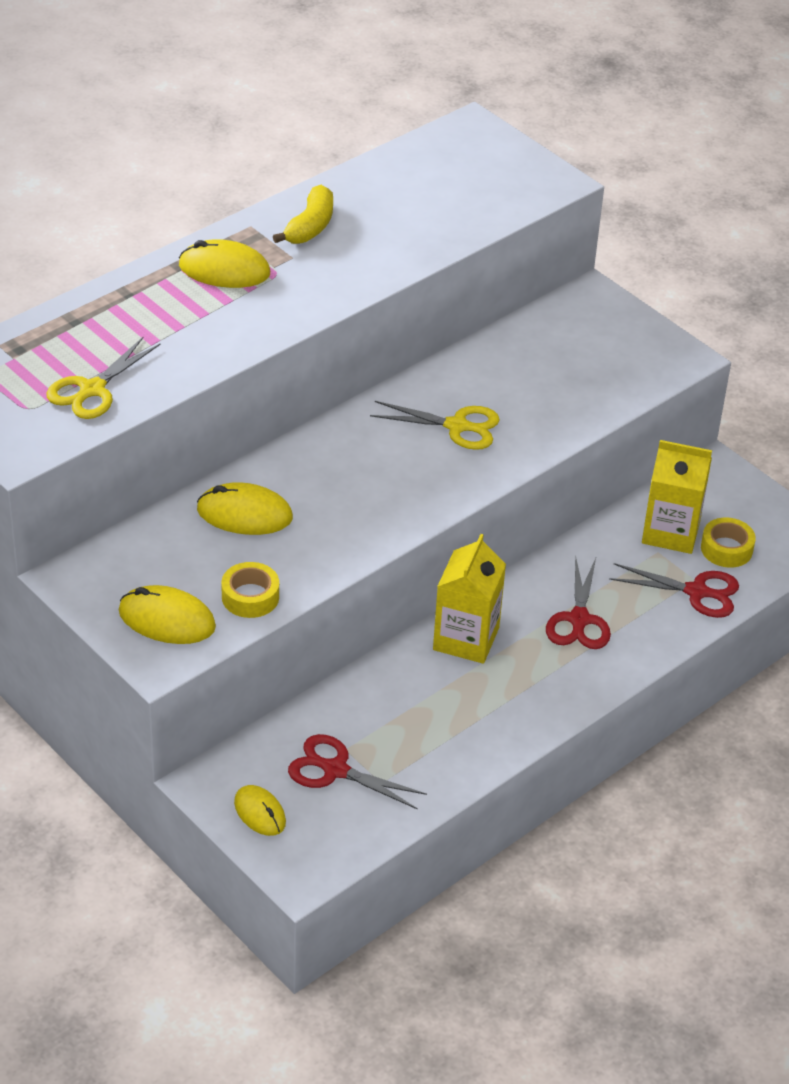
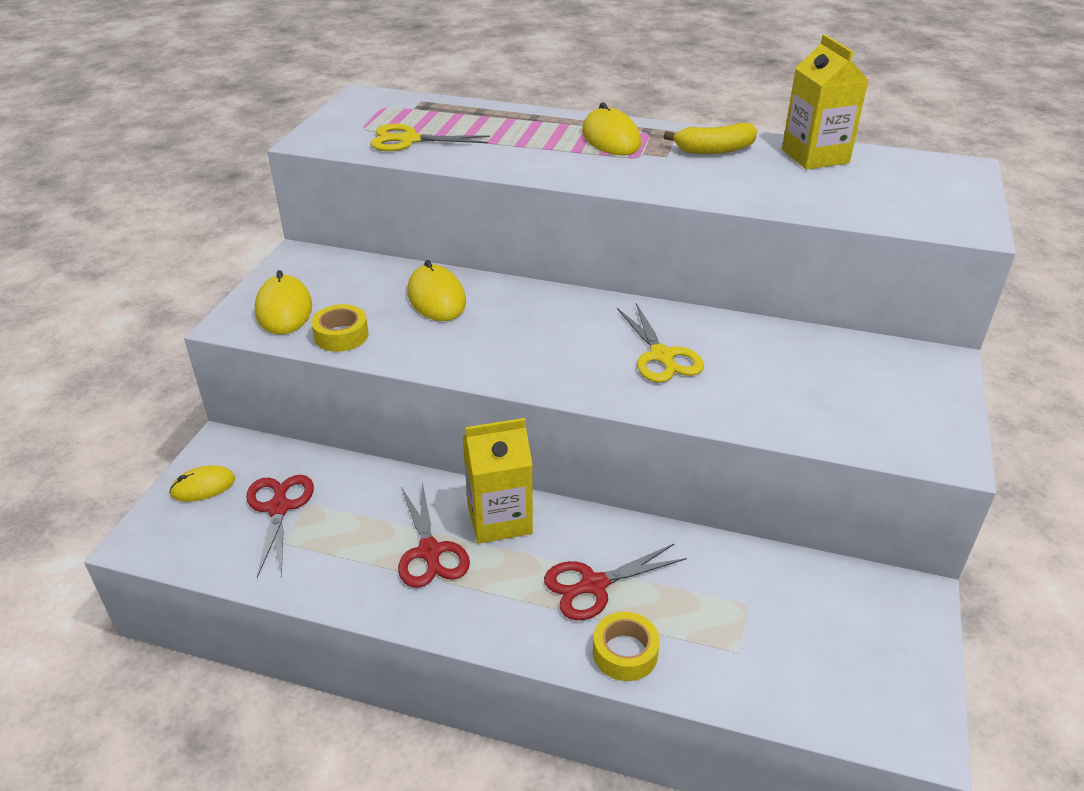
camera: 60 degrees right, 5 degrees down
yellow mouse [234,785,286,836] -> yellow mouse turned 45 degrees clockwise [169,465,235,502]
red scissors [609,563,739,618] -> red scissors moved to [398,482,470,588]
yellow carton [642,440,712,554] -> yellow carton moved to [782,34,869,170]
yellow tape [701,517,756,568] -> yellow tape moved to [593,612,660,681]

